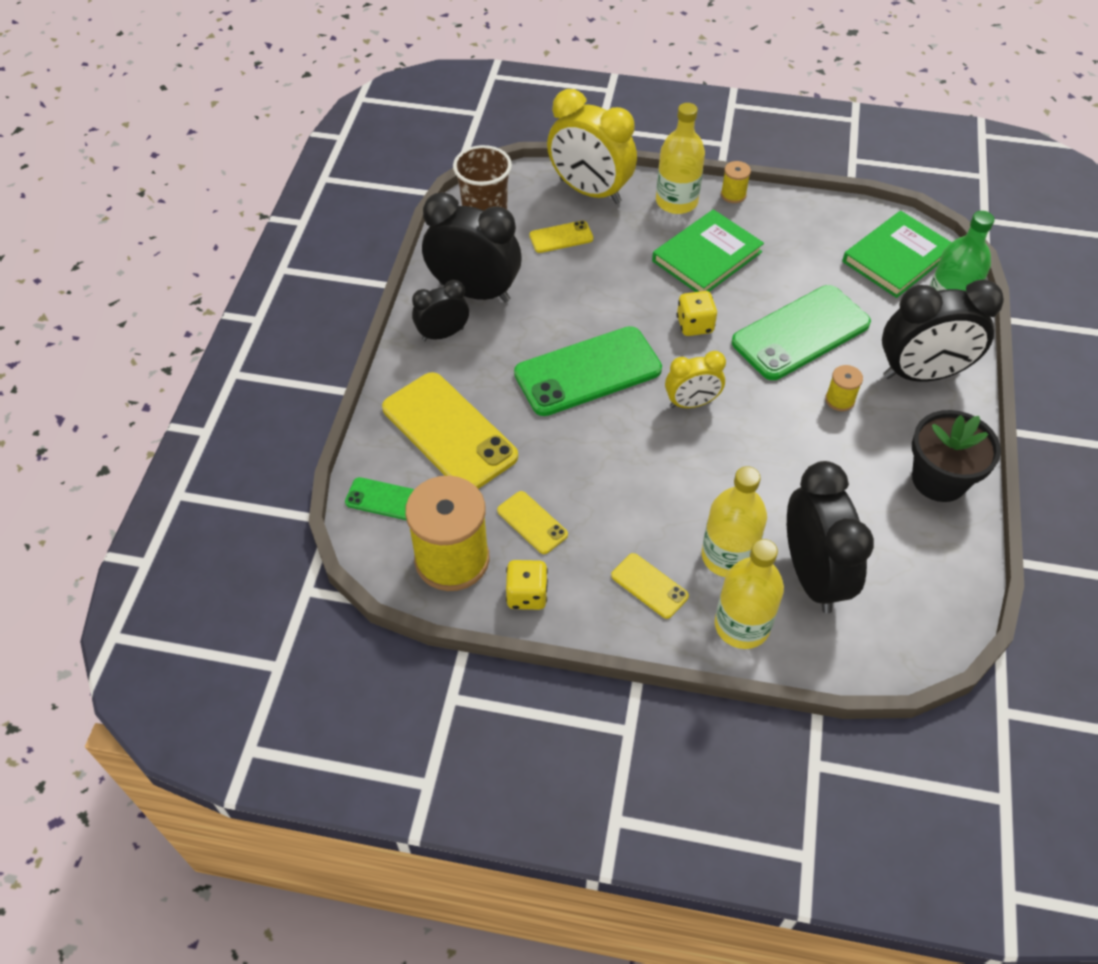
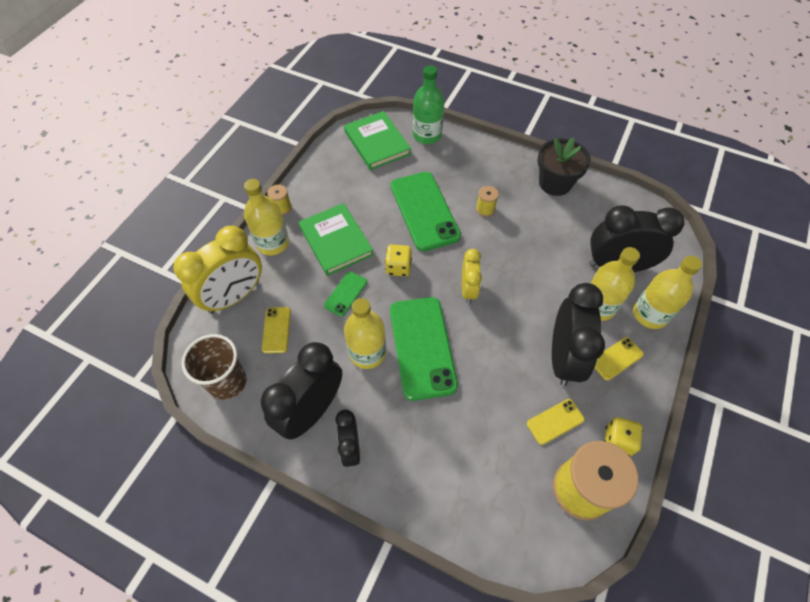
camera: 75 degrees left, 5 degrees up
green phone [345,477,414,520] -> green phone moved to [324,272,367,316]
yellow phone [382,372,518,489] -> none
black clock [882,279,1004,382] -> black clock moved to [552,283,605,386]
none -> yellow bottle [344,298,386,369]

